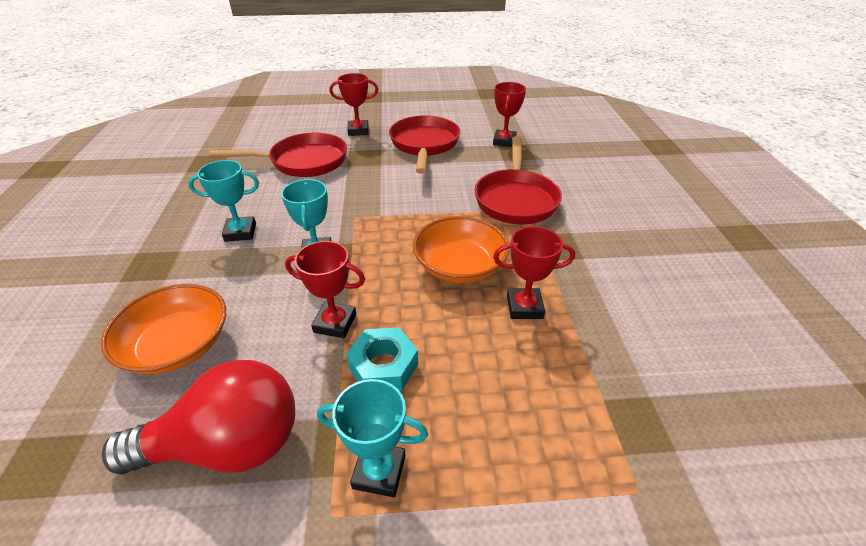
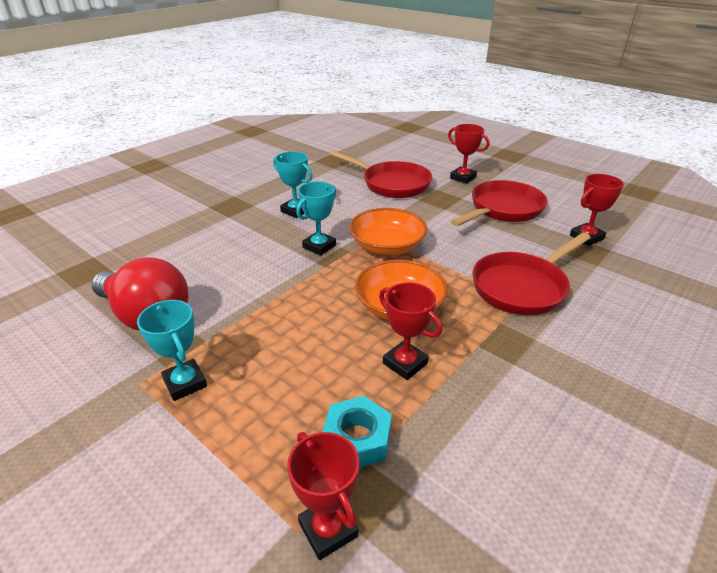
camera: 45 degrees right, 5 degrees down
orange bowl [101,284,226,374] -> orange bowl moved to [349,208,427,255]
red trophy [285,241,365,338] -> red trophy moved to [287,432,359,560]
turquoise nut [346,328,418,391] -> turquoise nut moved to [322,396,392,468]

